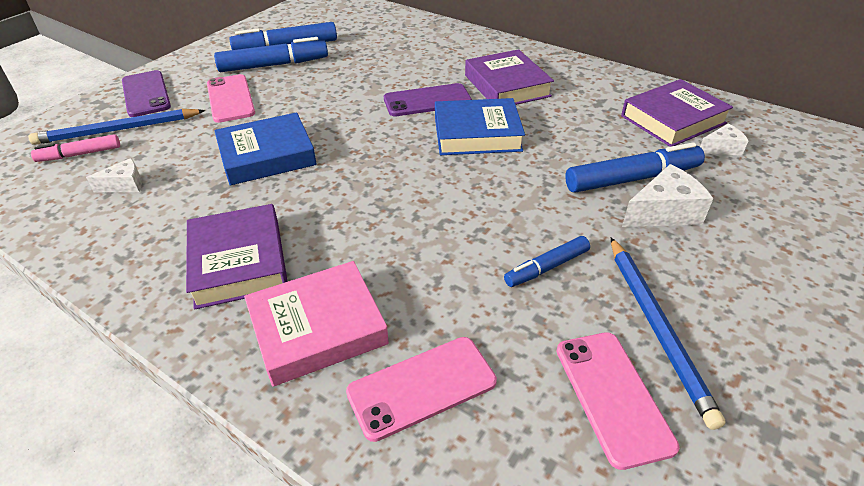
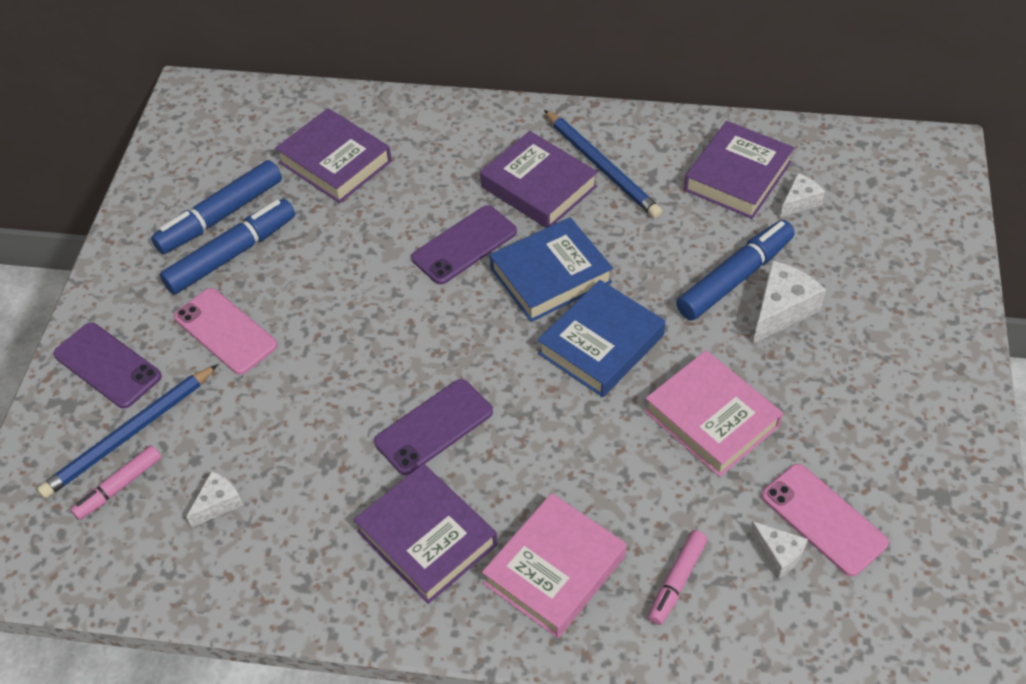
camera: 25 degrees left, 10 degrees up
blue book [214,112,317,186] -> blue book moved to [538,280,665,397]
pink phone [346,337,497,442] -> pink marker [648,530,708,625]
blue marker [504,236,590,287] -> pink book [644,350,783,477]
blue pencil [611,238,725,430] -> blue pencil moved to [544,110,662,218]
none -> purple book [275,108,392,203]
none -> purple phone [374,379,493,475]
none -> white cheese [749,521,808,578]

